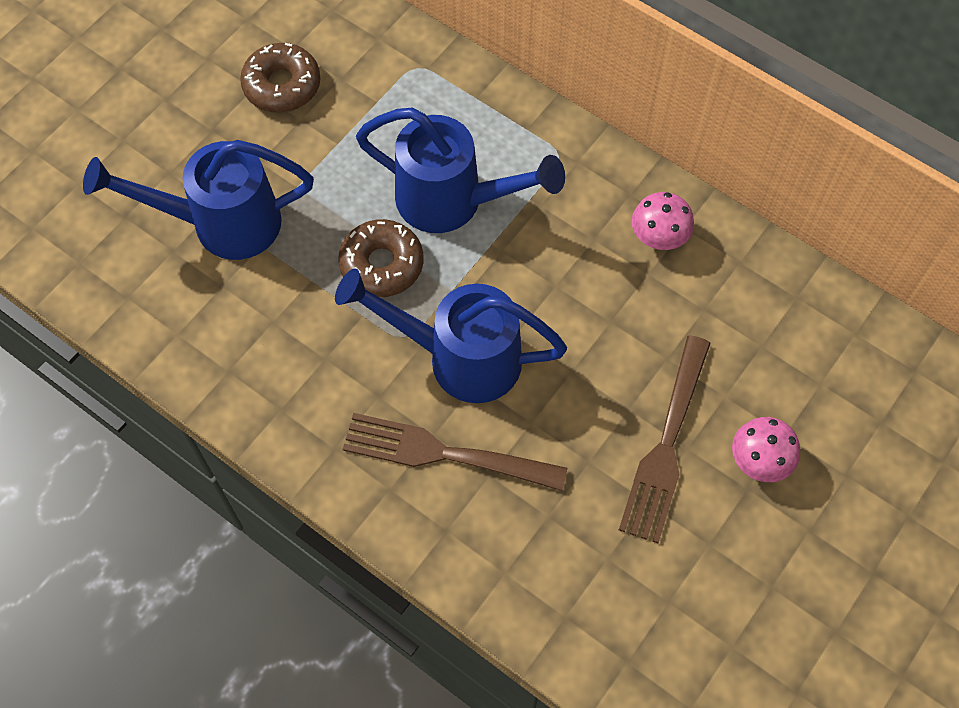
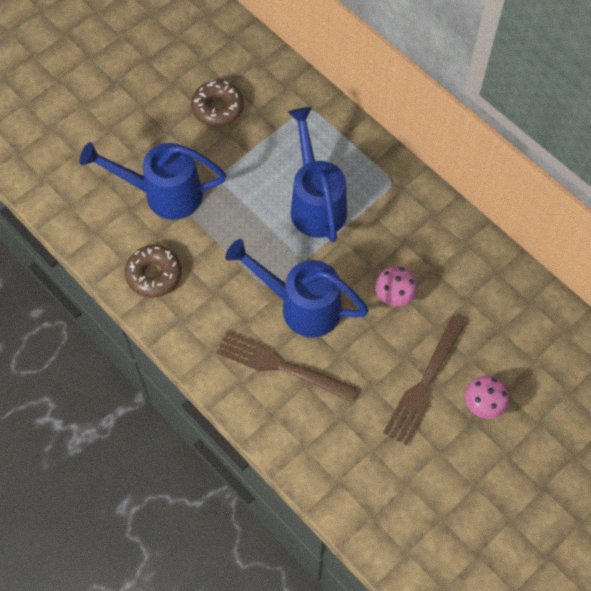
camera: 10 degrees right, 0 degrees up
brown donut [339,219,423,297] -> brown donut moved to [125,245,182,298]
blue watering can [356,108,565,233] -> blue watering can turned 135 degrees counterclockwise [288,107,347,242]
pink mushroom [632,192,694,250] -> pink mushroom moved to [375,266,418,306]

